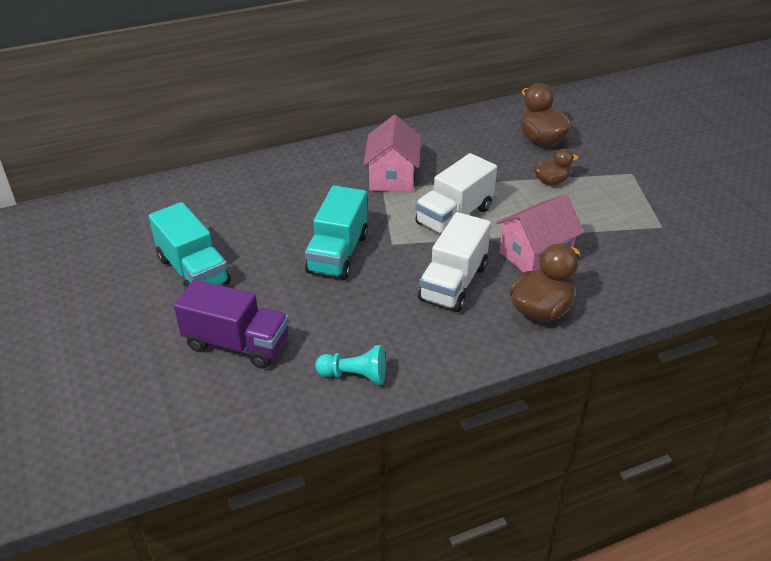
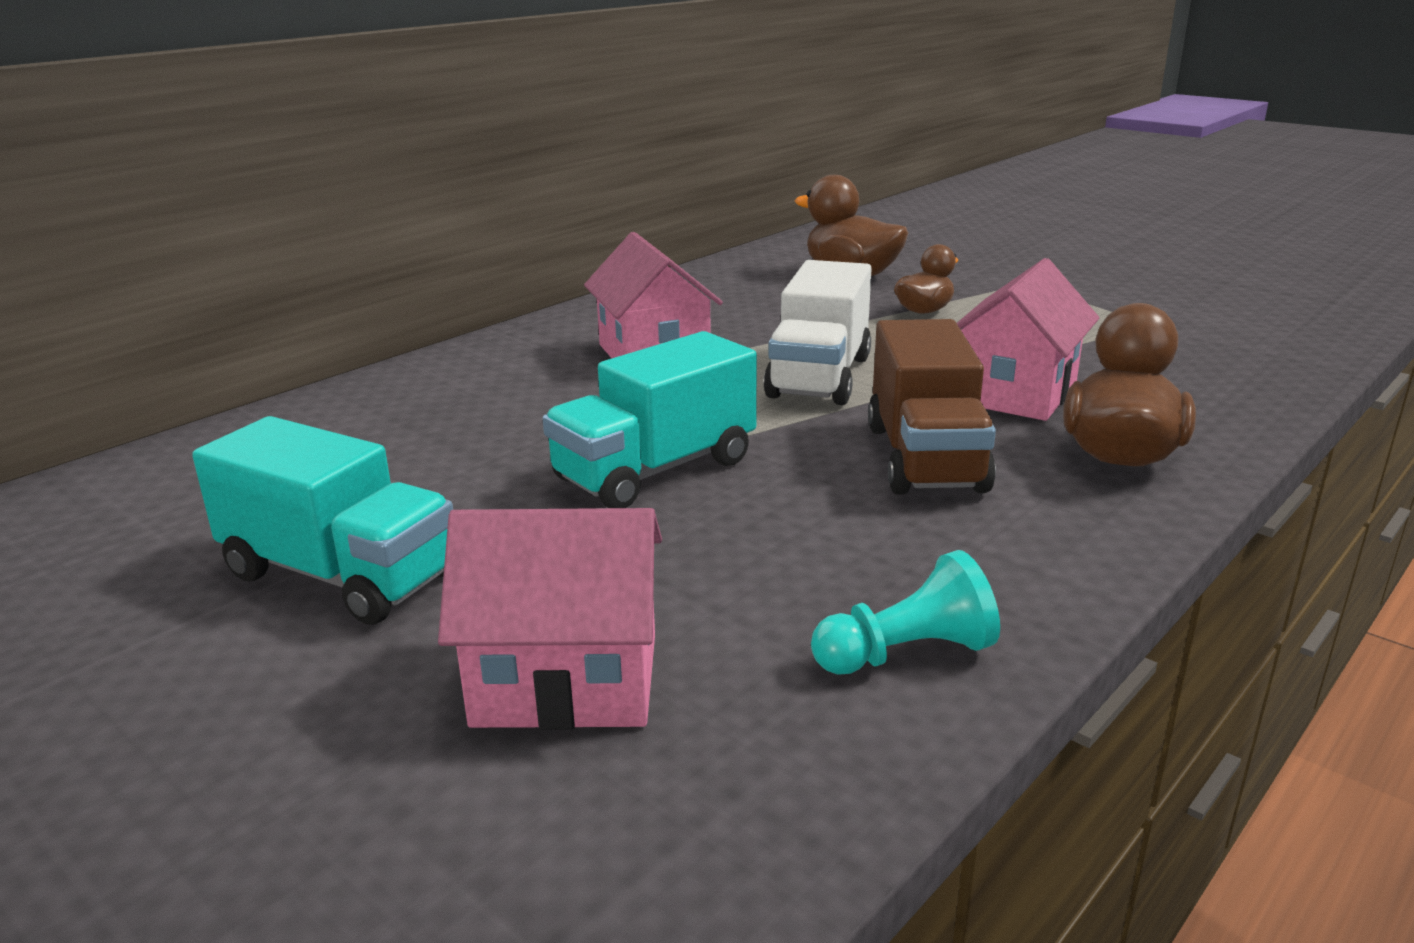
camera: 25 degrees left, 15 degrees down
purple truck [174,279,289,369] -> pink house [438,508,662,730]
turquoise truck [305,185,368,280] -> turquoise truck turned 60 degrees clockwise [542,331,757,508]
white truck [418,212,491,312] -> brown truck [868,319,996,495]

